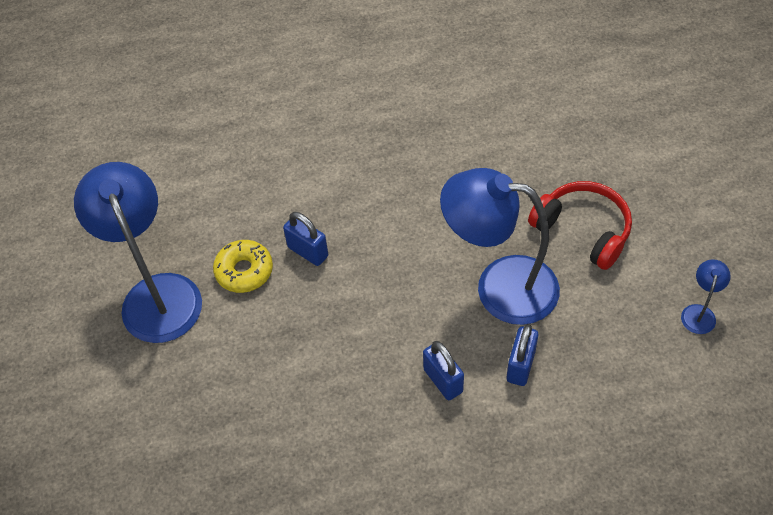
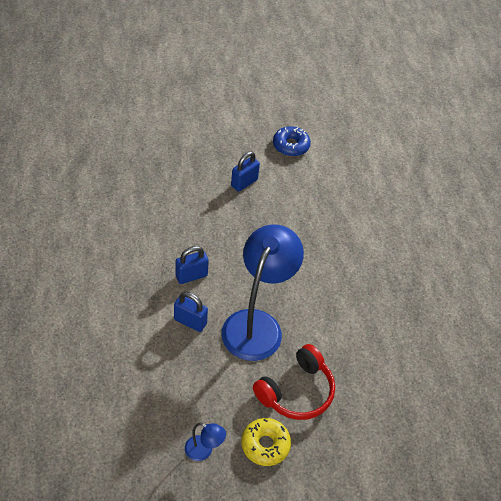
camera: 90 degrees right, 5 degrees down
blue lamp [74,162,202,343] -> blue donut [273,126,311,157]
yellow donut [213,240,273,293] -> yellow donut moved to [241,418,291,466]
blue padlock [283,212,328,266] -> blue padlock moved to [231,151,260,192]

